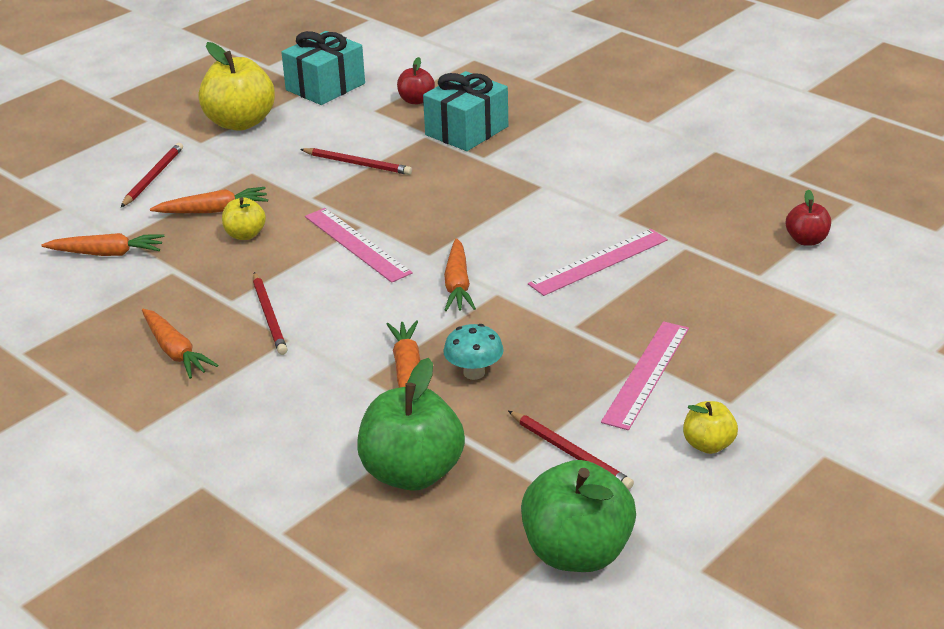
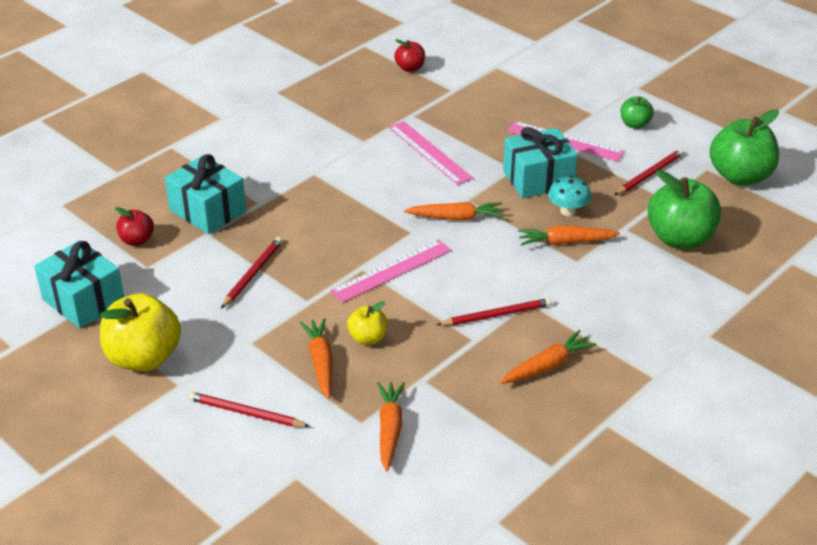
camera: 90 degrees left, 5 degrees up
yellow apple [683,401,738,454] -> green apple [621,96,654,129]
none -> turquoise gift [503,127,578,198]

